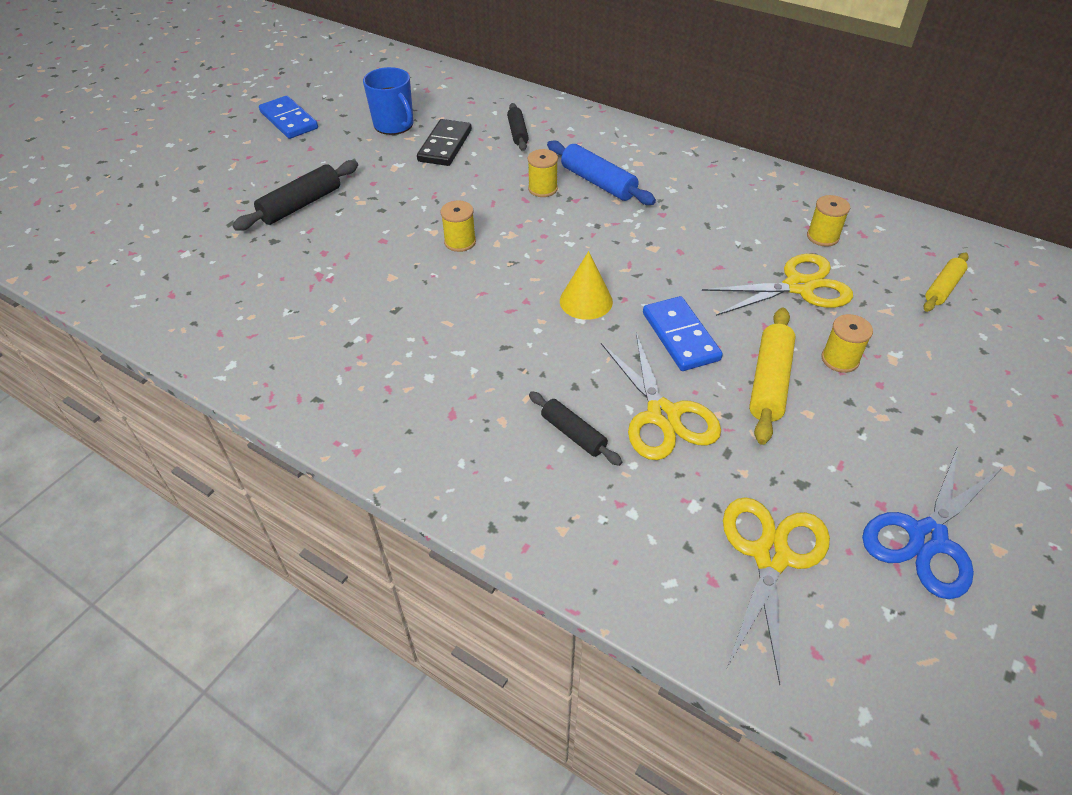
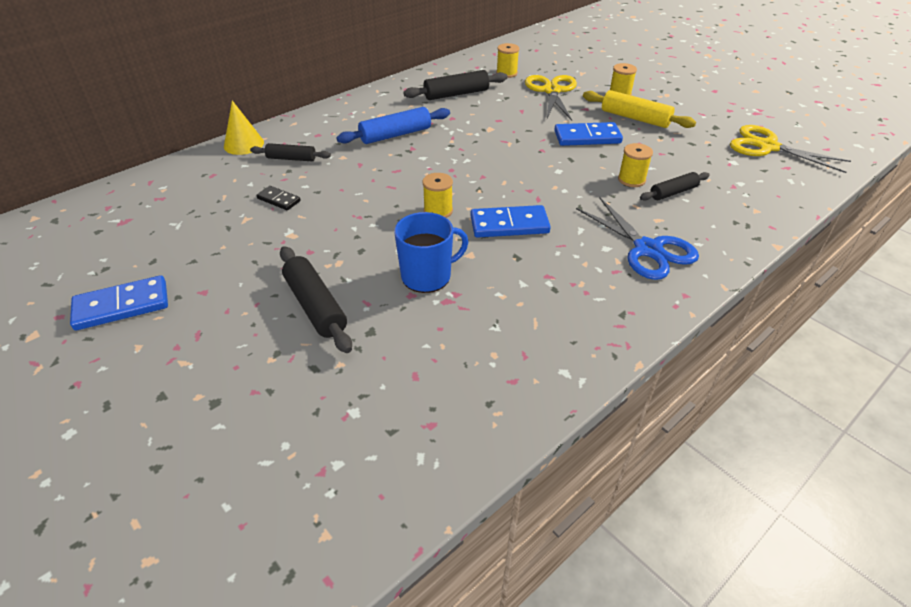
camera: 75 degrees left, 5 degrees down
blue mug [363,67,413,135] -> blue mug moved to [394,212,469,293]
black domino [417,119,472,166] -> black domino [257,186,301,210], size x0.57
yellow spool [528,149,558,197] -> yellow spool moved to [618,143,653,187]
yellow cone [560,251,613,320] -> yellow cone moved to [224,100,264,155]
yellow scissors [601,333,721,460] -> none
blue scissors [862,447,1002,599] -> blue scissors moved to [576,197,699,280]
yellow rolling pin [924,252,969,312] -> none
none -> black rolling pin [403,70,508,100]
none -> blue domino [471,205,551,238]

